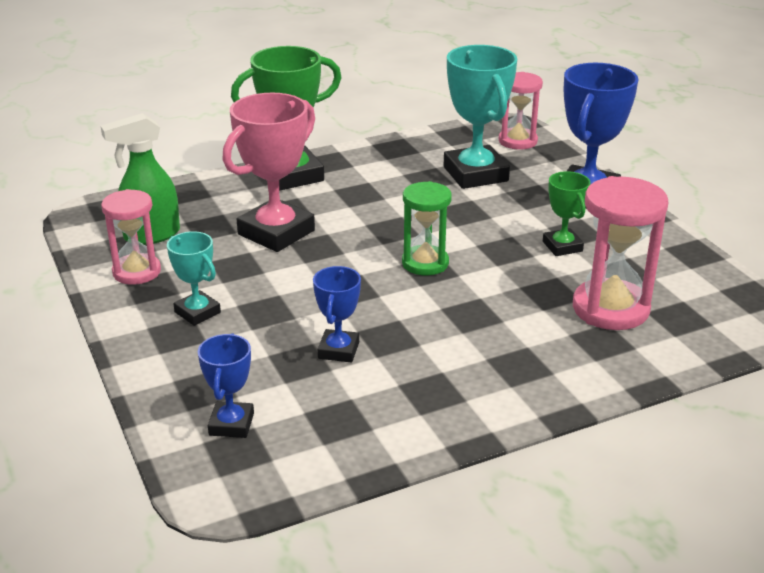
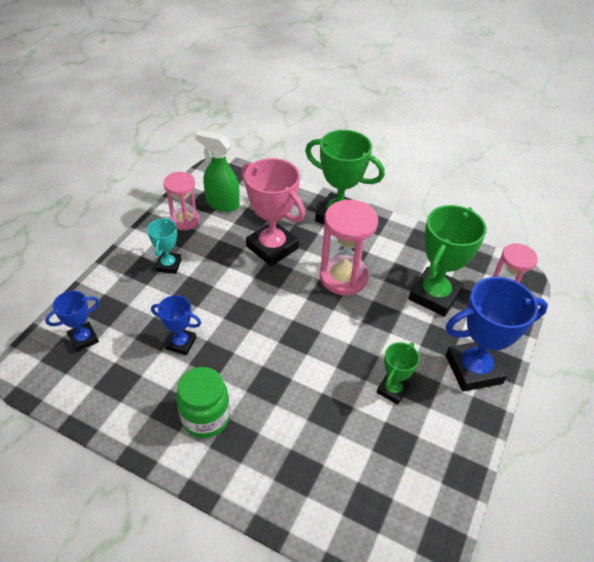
camera: 50 degrees right, 15 degrees up
pink trophy [222,93,315,252] -> pink trophy turned 45 degrees clockwise [242,158,305,266]
blue trophy [313,266,361,363] -> blue trophy turned 45 degrees clockwise [151,295,201,355]
green hourglass [402,181,452,275] -> none
turquoise trophy [444,45,517,189] -> green trophy [408,205,487,317]
pink hourglass [573,176,668,330] -> pink hourglass moved to [320,200,378,295]
none -> green jar [176,367,230,438]

